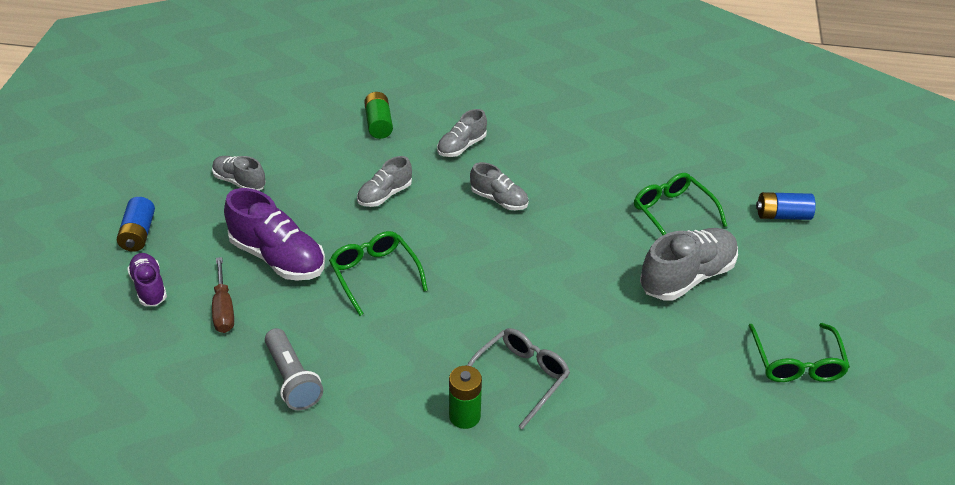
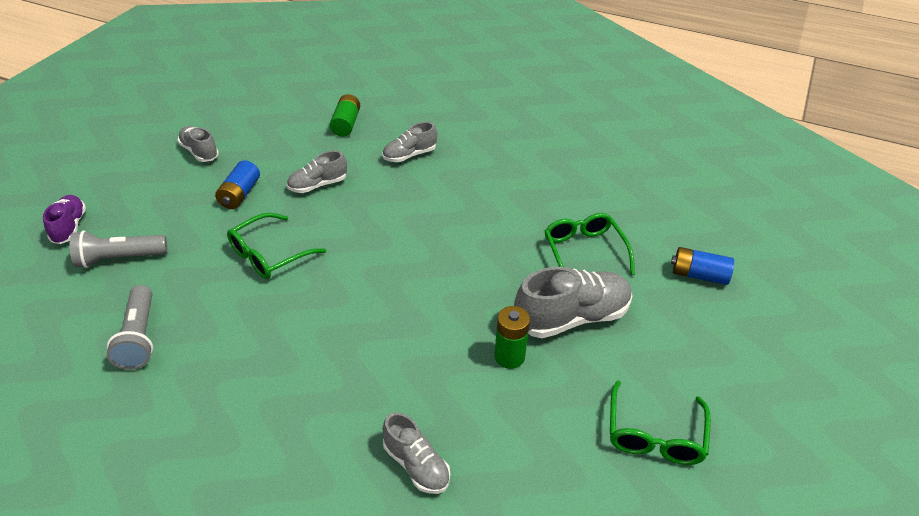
camera: 15 degrees right, 0 degrees up
blue battery [117,197,155,252] -> blue battery moved to [215,160,260,209]
brown screwdriver [212,257,234,333] -> grey flashlight [70,230,167,268]
purple shoe [224,188,325,281] -> none
green glasses [329,231,428,316] -> green glasses turned 120 degrees counterclockwise [227,213,326,279]
green battery [449,366,482,429] -> green battery moved to [494,306,530,369]
grey glasses [467,328,570,429] -> none
grey shoe [470,162,529,210] -> grey shoe moved to [383,412,450,494]

